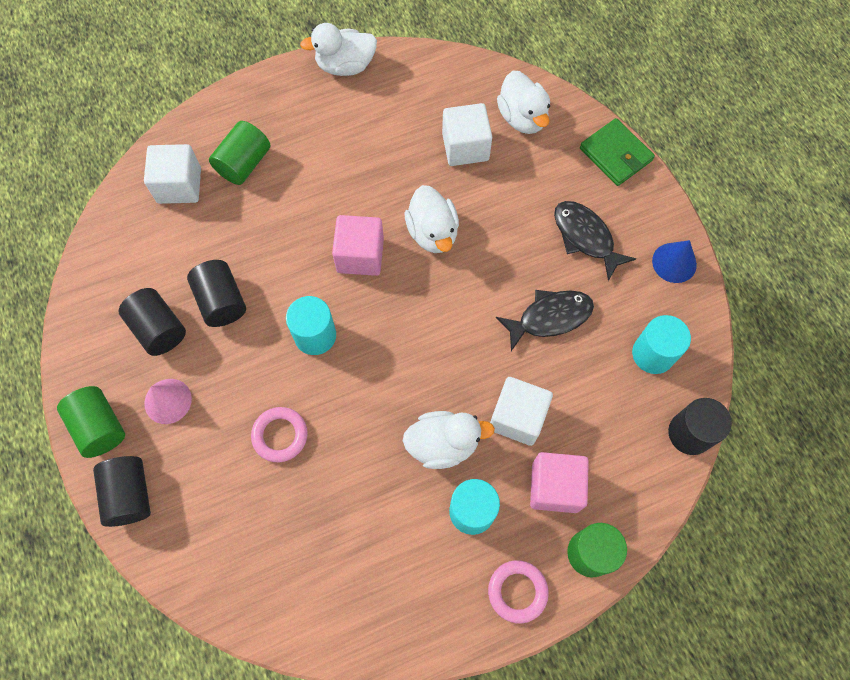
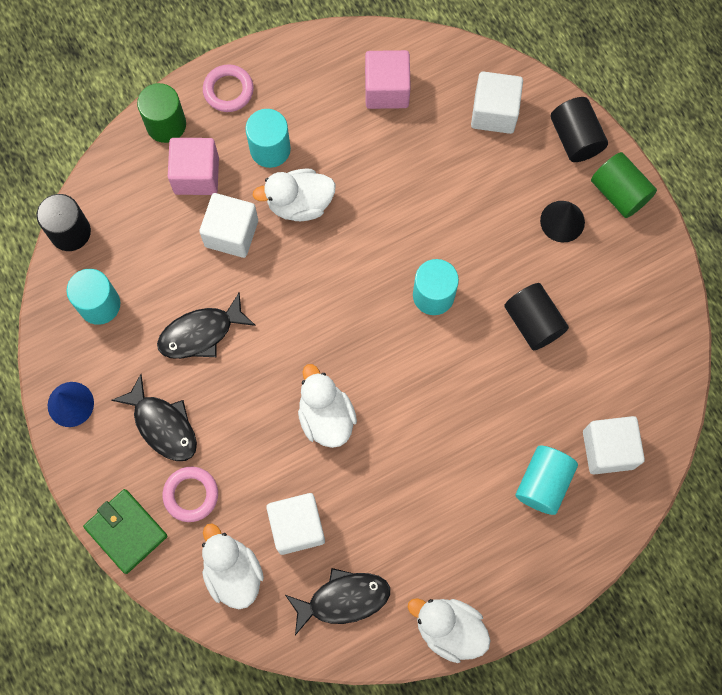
camera: 175 degrees right, 5 degrees up
black cylinder [119,288,186,356] -> none
pink cone [144,379,192,424] -> black cone [540,201,585,243]
green cylinder [209,121,271,185] -> turquoise cylinder [515,446,578,515]
pink ring [251,407,308,462] -> pink ring moved to [162,466,218,522]
white duck [300,23,377,76] -> white duck turned 135 degrees counterclockwise [408,598,491,663]
pink cube [332,215,384,276] -> pink cube moved to [365,50,411,109]
none -> black fish [285,568,390,635]
none -> white cube [471,71,523,134]

